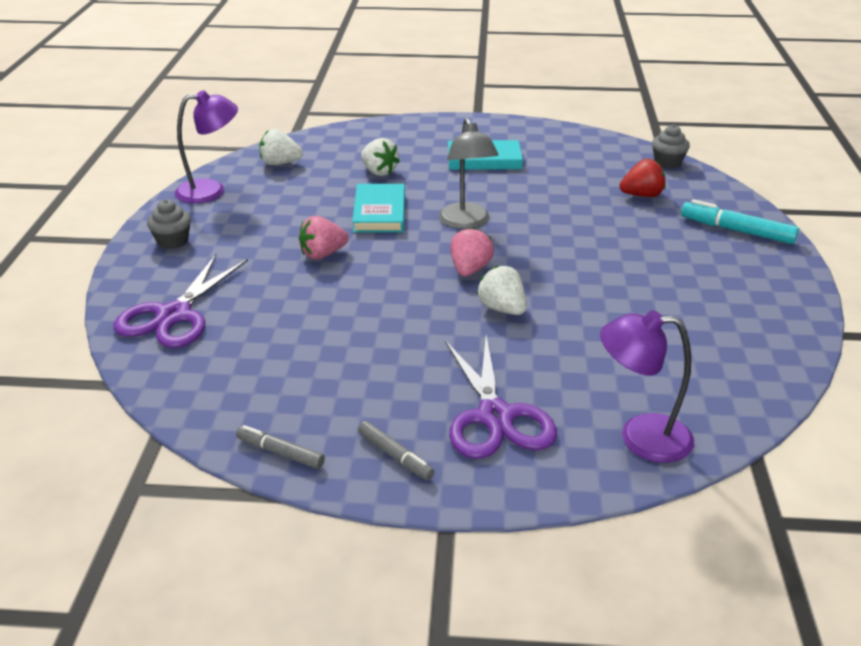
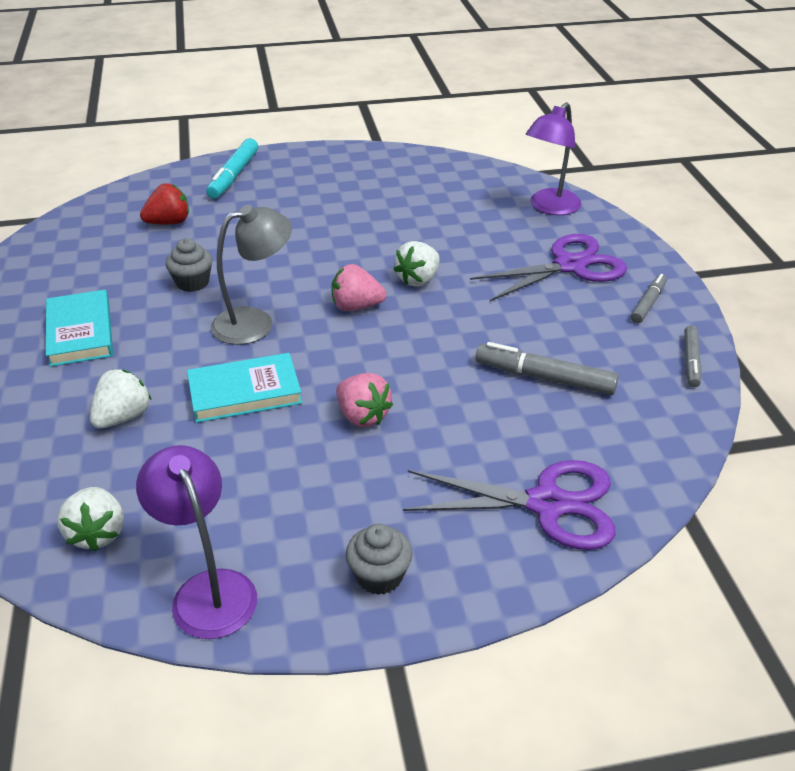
camera: 105 degrees left, 5 degrees up
purple lamp [600,310,694,463] -> purple lamp turned 45 degrees clockwise [526,102,581,215]
red strawberry [619,159,666,197] -> red strawberry turned 90 degrees clockwise [140,183,189,224]
grey cupcake [652,125,690,169] -> grey cupcake moved to [165,238,213,292]
none -> grey marker [476,342,619,395]

